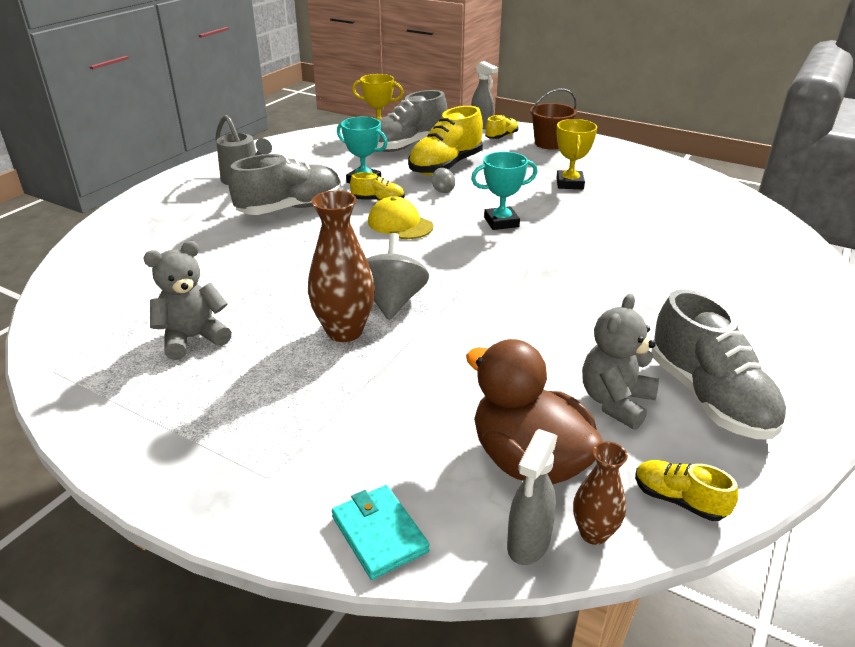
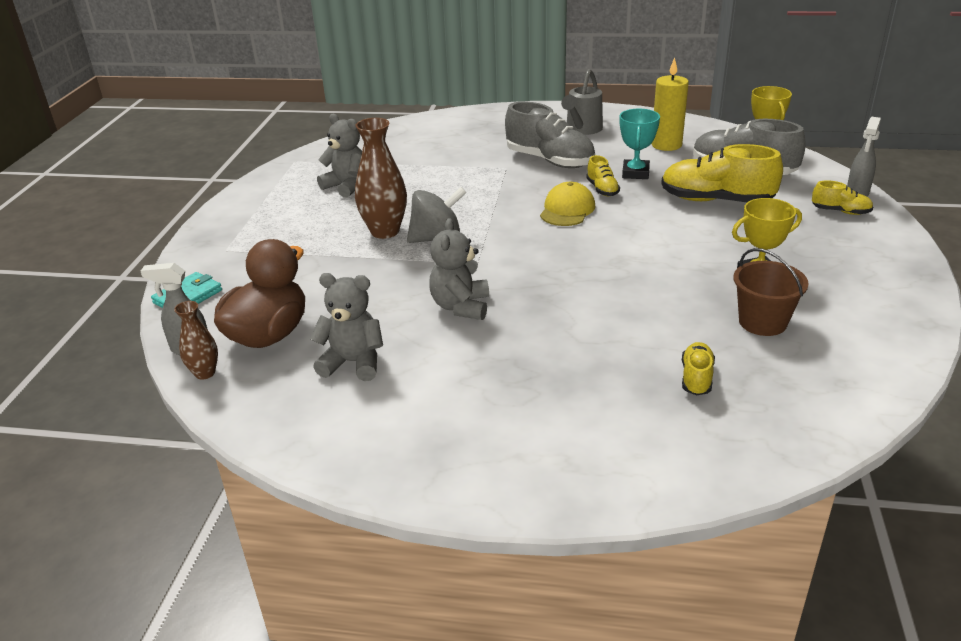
camera: 70 degrees right, 0 degrees up
grey spinning top [432,168,455,193] -> none
turquoise trophy [471,152,538,230] -> none
brown bucket [530,88,577,150] -> brown bucket moved to [733,248,809,336]
yellow shoe [635,460,738,521] -> yellow shoe moved to [682,342,715,395]
grey shoe [651,289,787,440] -> none
none -> grey teddy bear [429,218,489,320]
none -> yellow candle [651,58,689,151]

